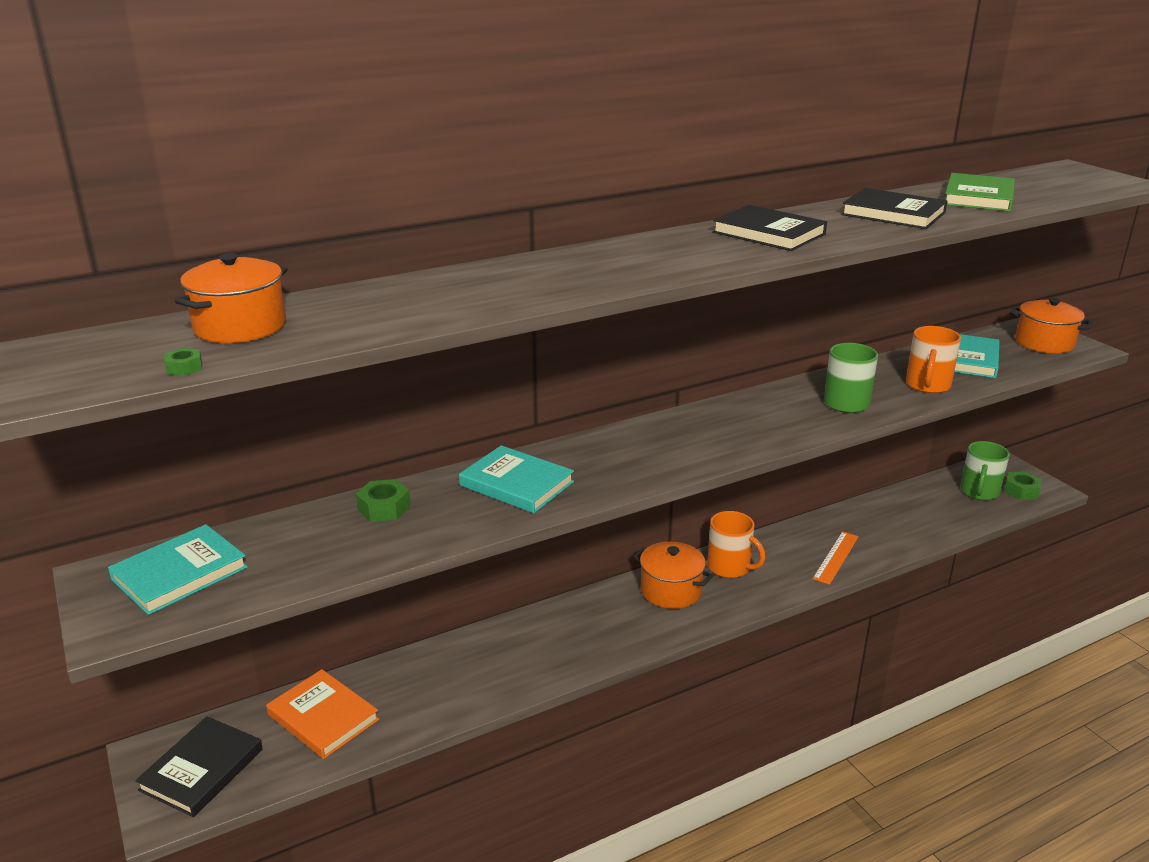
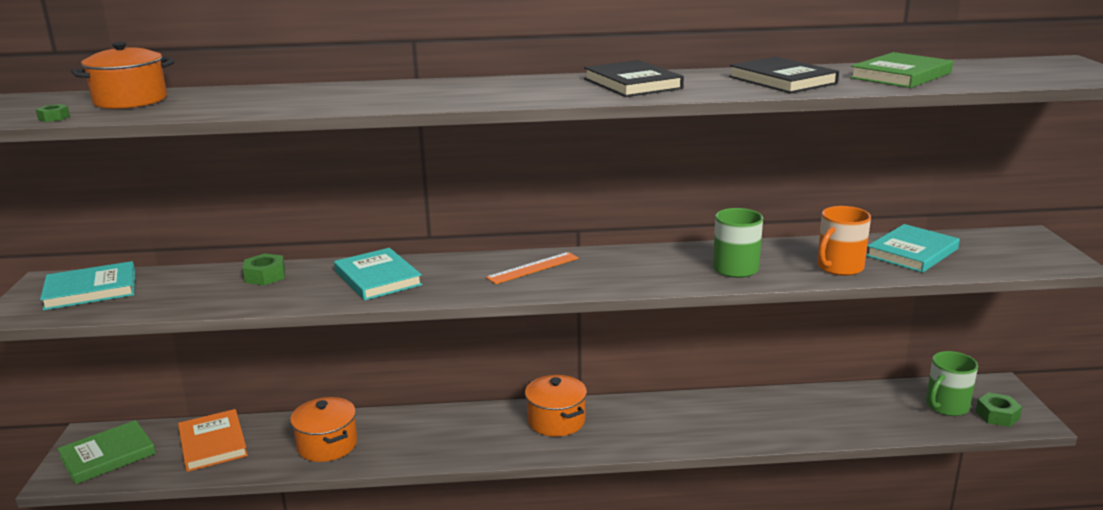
camera: 25 degrees right, 5 degrees down
black book [135,716,263,817] -> green book [57,420,156,485]
orange mug [707,511,765,578] -> none
orange ruler [812,531,859,585] -> orange ruler moved to [486,252,579,284]
orange pot [1010,298,1093,354] -> orange pot moved to [290,397,357,462]

